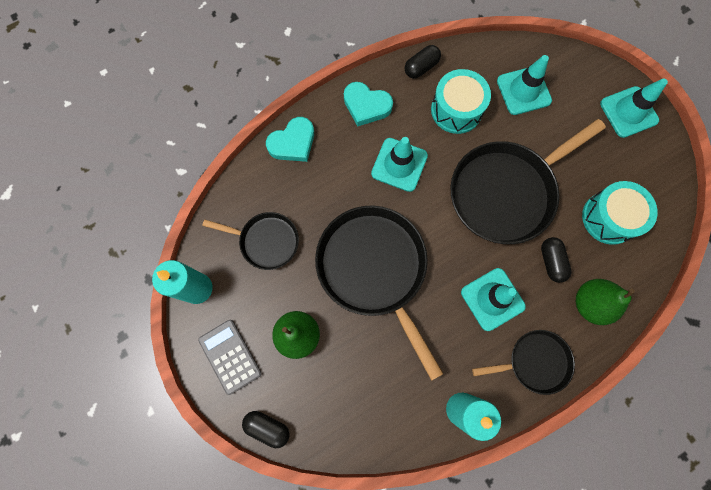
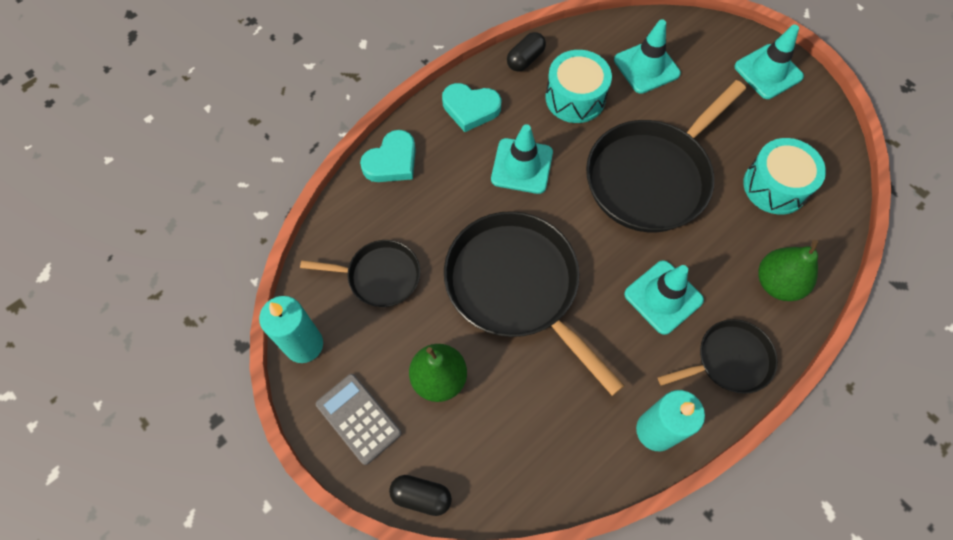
camera: 10 degrees left, 10 degrees down
black capsule [541,237,572,283] -> none

